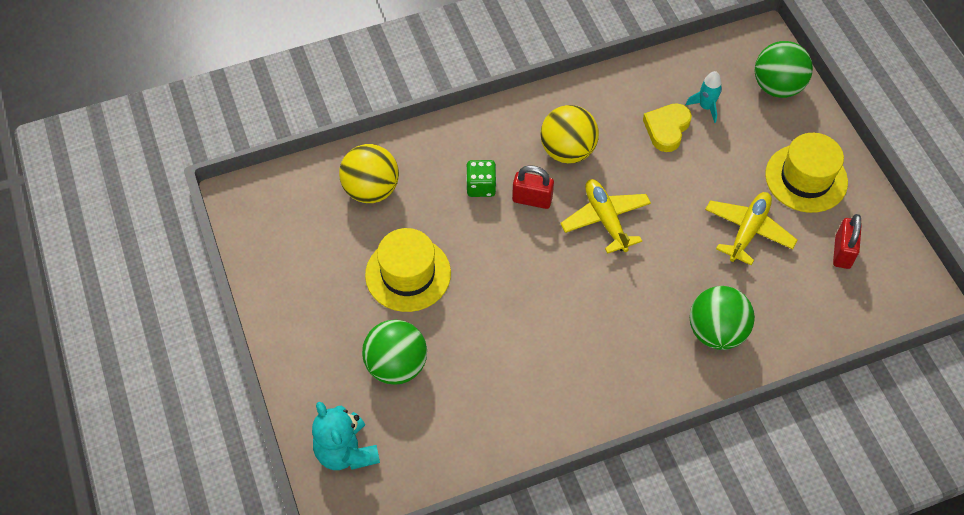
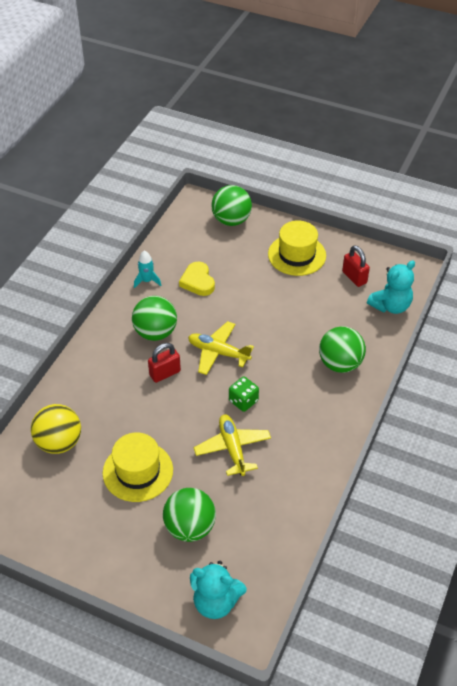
camera: 45 degrees left, 10 degrees down
green dice [466,160,496,197] -> green dice moved to [229,376,259,412]
yellow ball [541,105,599,164] -> green ball [132,296,177,341]
turquoise rocket [686,71,722,123] -> turquoise rocket moved to [134,251,161,288]
yellow plane [705,192,797,265] -> yellow plane moved to [194,414,271,476]
none -> turquoise teddy bear [367,260,415,314]

